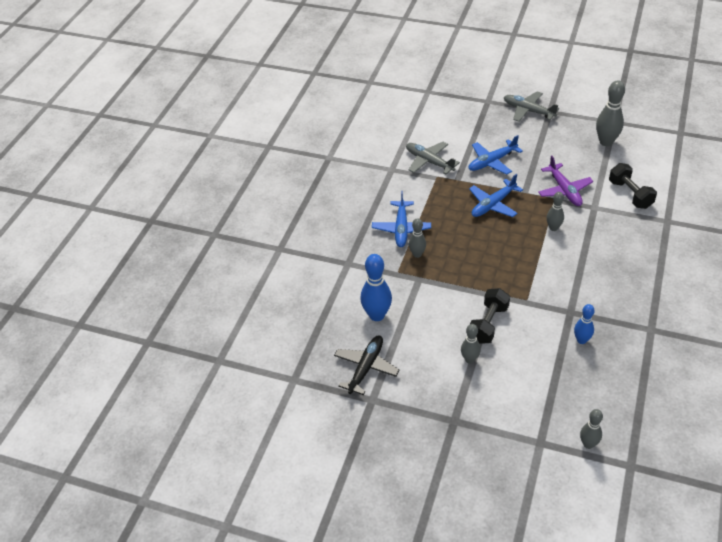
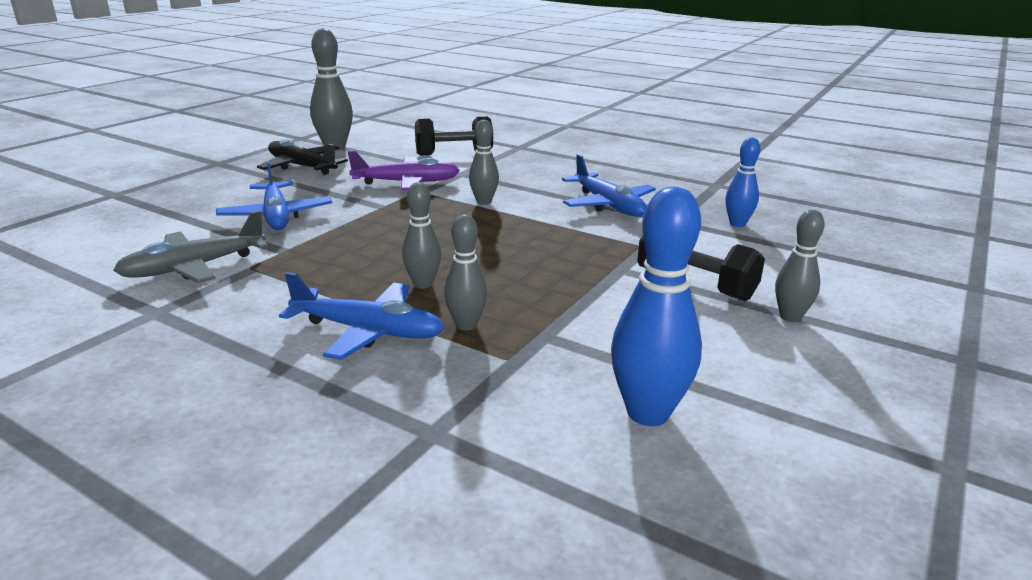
camera: 80 degrees left, 20 degrees down
black plane [334,336,400,395] -> black plane moved to [257,139,348,175]
blue plane [469,174,523,217] -> blue plane moved to [562,154,656,216]
grey plane [504,91,559,122] -> none
grey bowling pin [580,409,603,449] -> grey bowling pin moved to [402,182,441,289]

